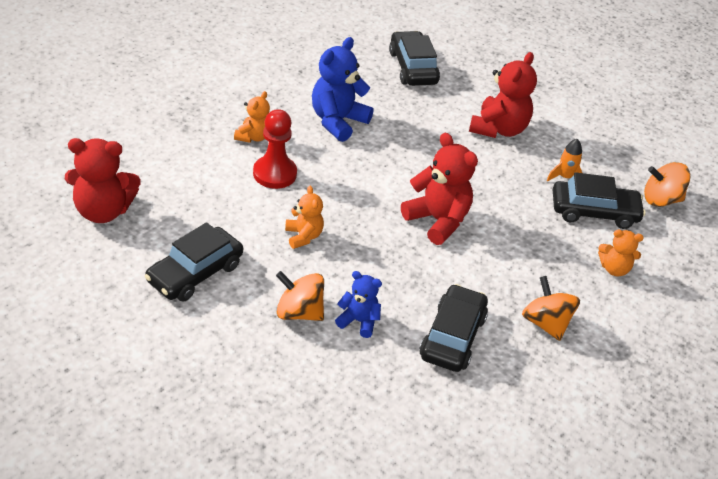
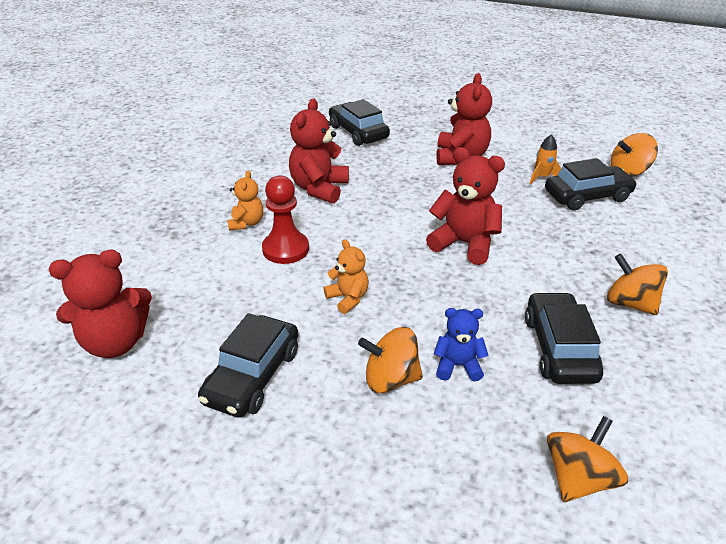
camera: 15 degrees left, 5 degrees down
blue teddy bear [312,37,374,142] -> red teddy bear [289,98,349,204]
orange teddy bear [598,230,644,276] -> none
none -> orange spinning top [547,416,628,502]

